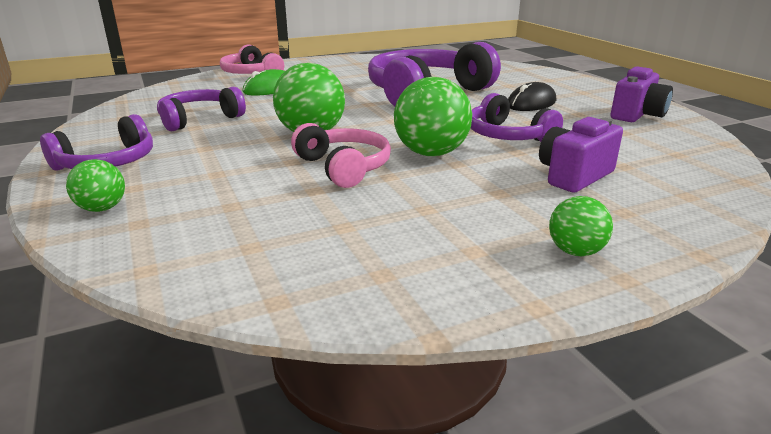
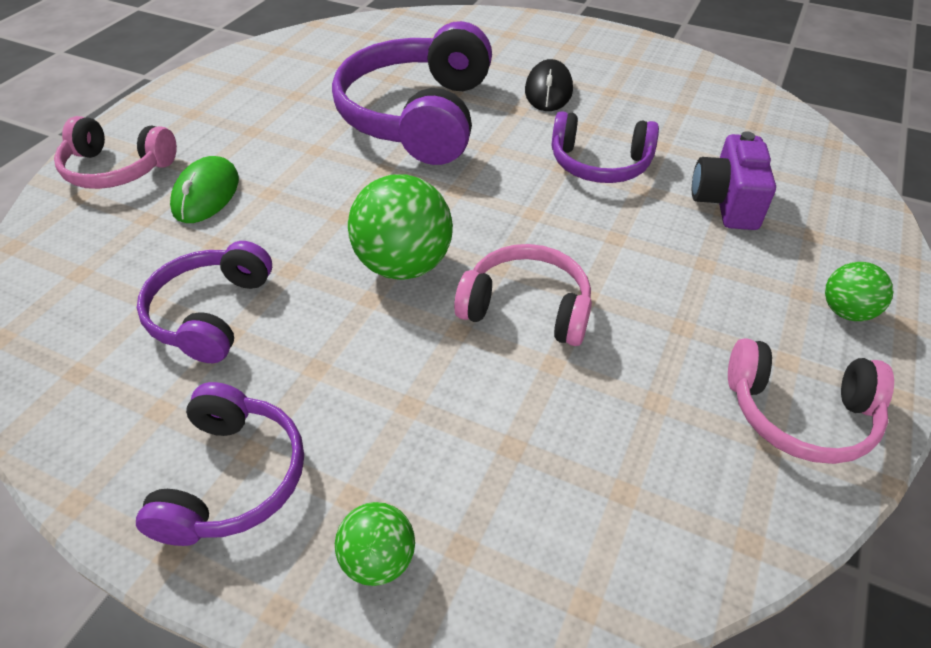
camera: 40 degrees left, 20 degrees up
green ball [394,77,472,156] -> none
purple camera [610,66,673,122] -> none
none -> pink headphones [728,338,894,464]

